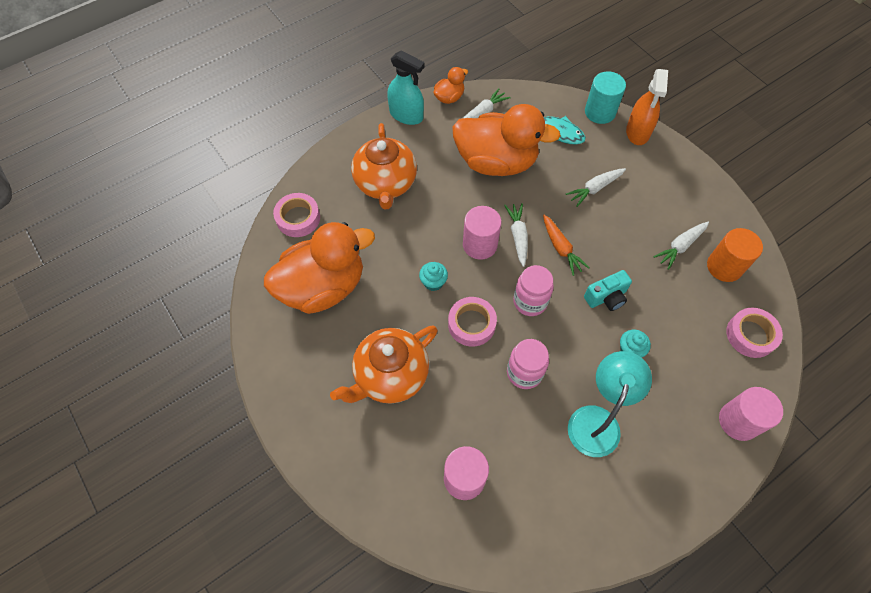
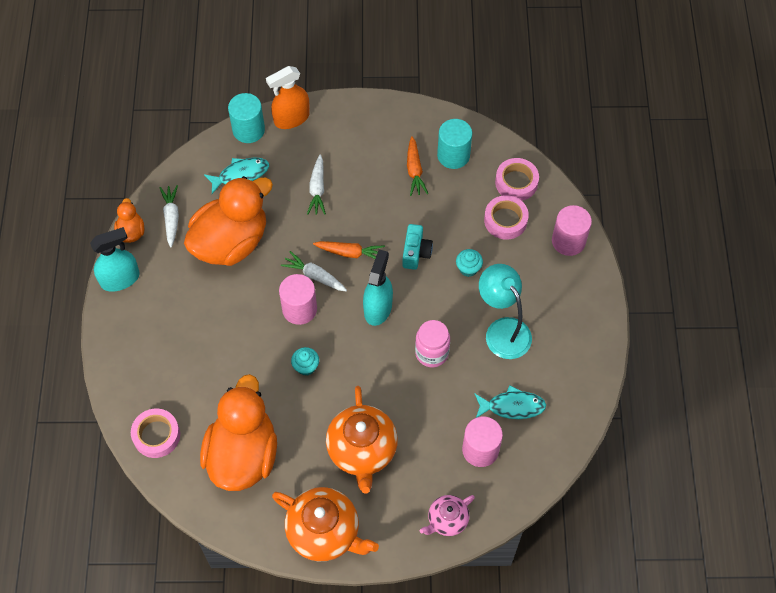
camera: 55 degrees left, 0 degrees up
orange teapot [351,123,417,210] -> orange teapot moved to [272,487,379,561]
pink tape [448,297,497,347] -> pink tape moved to [484,195,529,240]
pink jar [513,265,554,316] -> turquoise spray bottle [363,249,393,326]
orange spray bottle [626,69,668,145] -> orange spray bottle turned 105 degrees clockwise [266,66,310,129]
white carrot [653,222,709,270] -> orange carrot [407,136,428,196]
orange cylinder [707,228,763,282] -> turquoise cylinder [437,119,472,169]
none -> pink teapot [420,495,475,536]
none -> turquoise fish [475,385,546,419]

